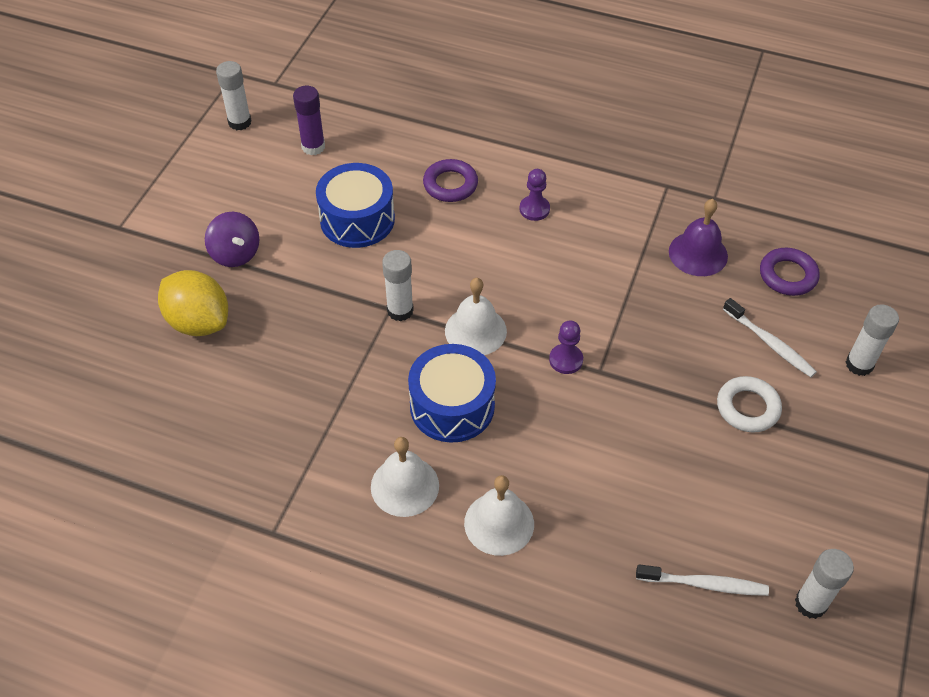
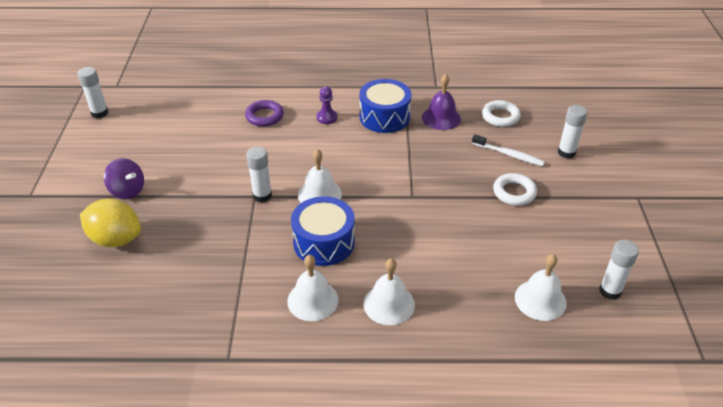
camera: 20 degrees left, 10 degrees down
purple glue stick [293,86,325,155] -> none
blue drum [316,163,395,248] -> blue drum moved to [359,79,411,133]
purple pawn [549,321,583,374] -> none
white toothbrush [636,564,769,596] -> white bell [515,254,567,321]
purple ring [760,248,820,296] -> white ring [482,100,521,127]

